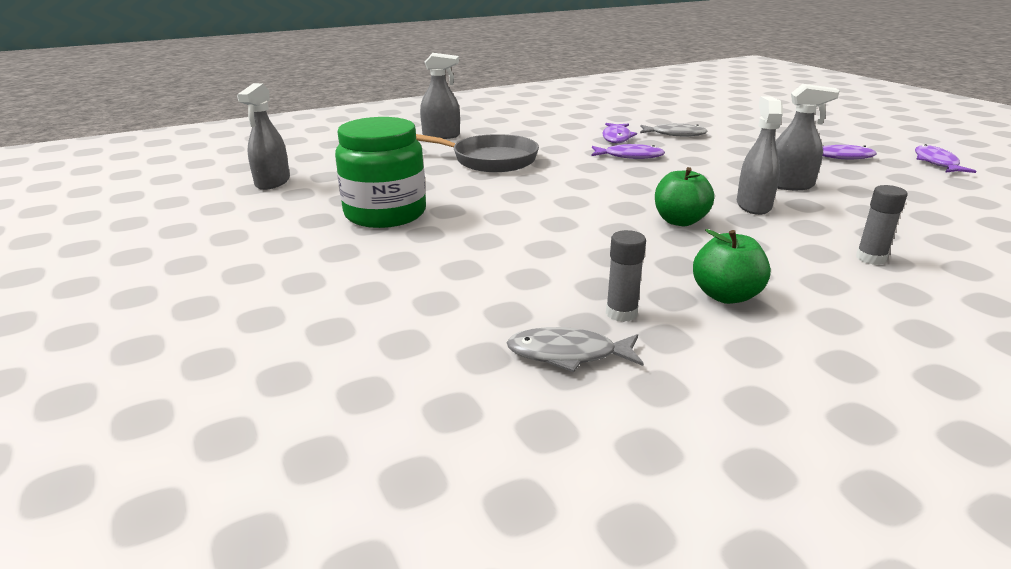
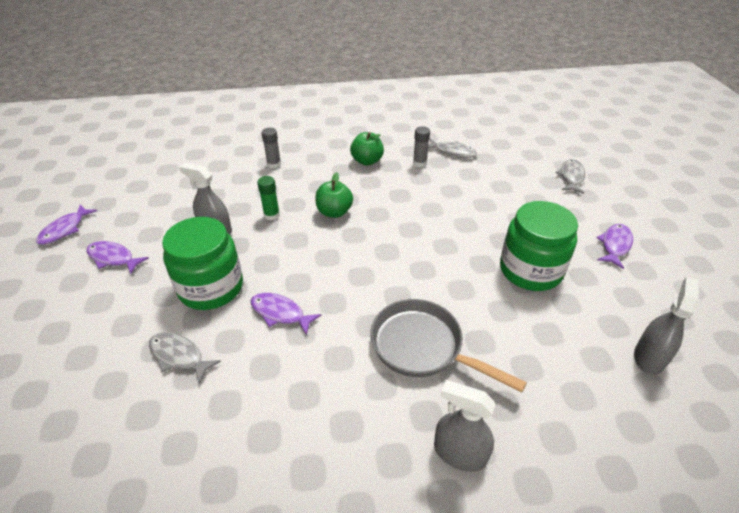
camera: 160 degrees left, 15 degrees up
purple fish [602,123,637,143] -> purple fish moved to [596,224,633,269]
grey spray bottle [737,96,783,215] -> green glue stick [257,176,280,220]
none -> green jar [162,217,243,310]
none -> grey fish [555,159,585,194]

